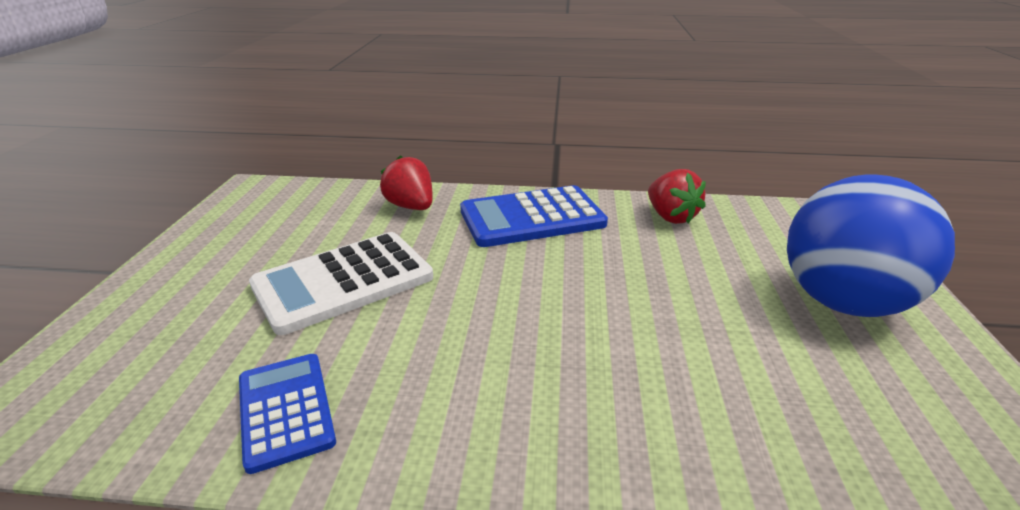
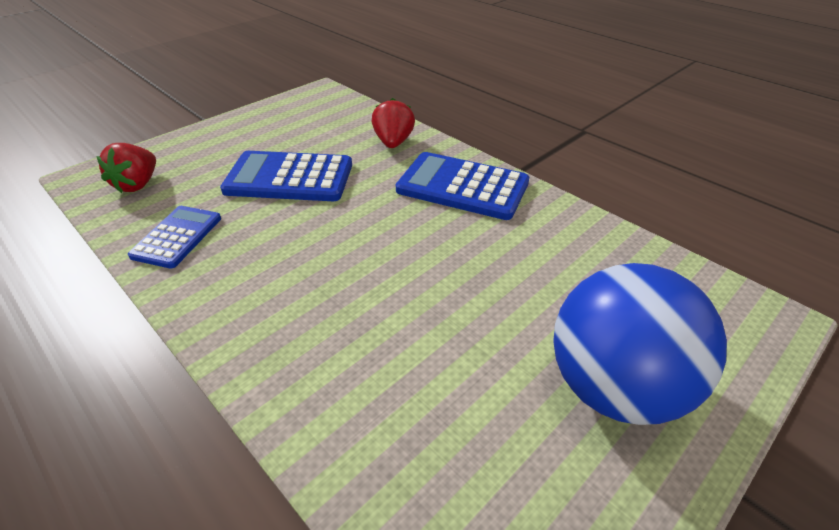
camera: 40 degrees right, 10 degrees up
white calculator [249,232,433,335] -> blue calculator [220,151,352,201]
red strawberry [648,169,706,224] -> red strawberry moved to [96,143,156,193]

